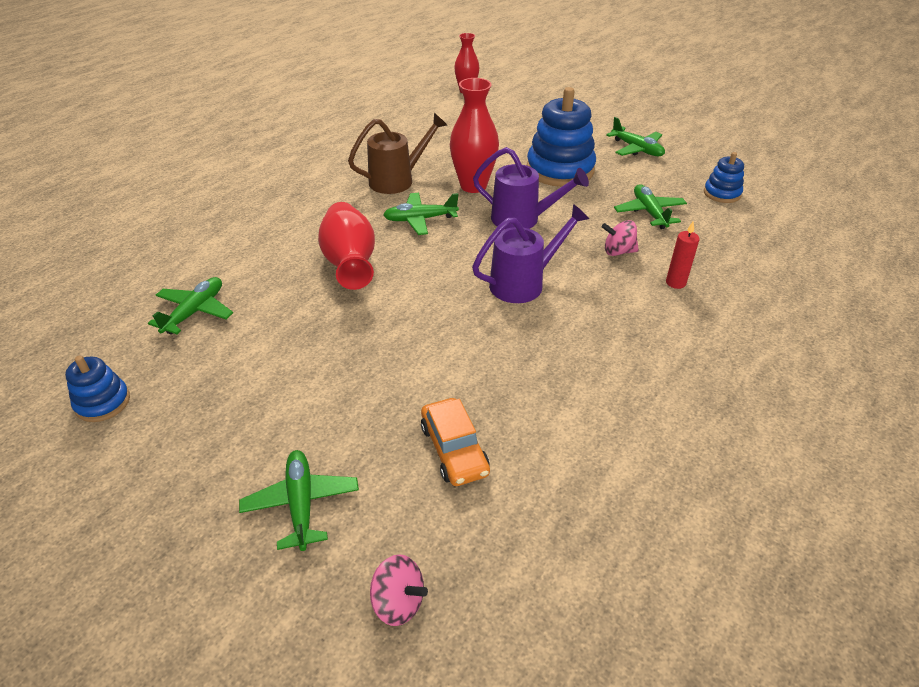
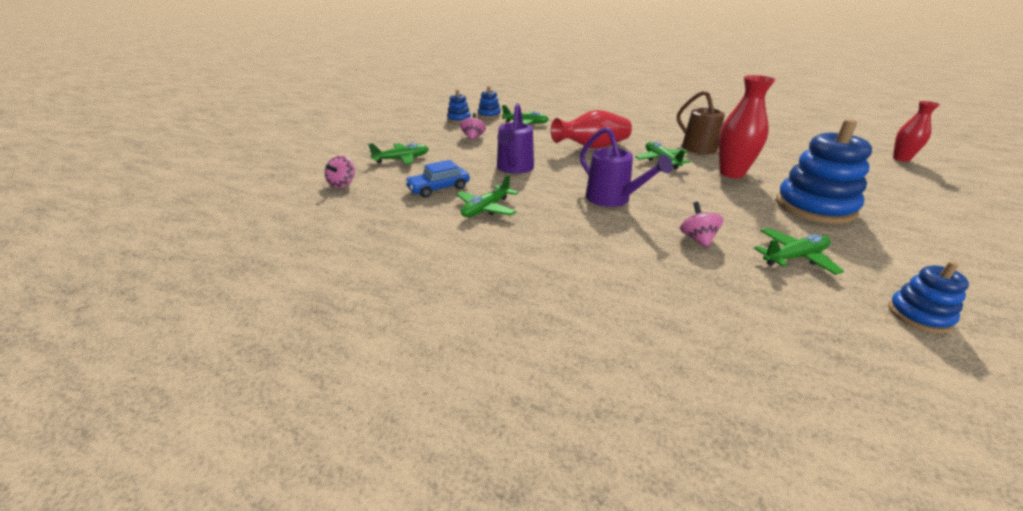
camera: 80 degrees right, 10 degrees down
orange car [421,398,490,486] -> blue car [405,160,470,198]
purple watering can [473,147,589,230] -> purple watering can moved to [497,103,534,174]
green plane [606,117,665,157] -> green plane moved to [456,174,519,217]
red candle [666,221,700,289] -> none
none -> pink spinning top [460,113,486,141]
none -> blue stacking toy [478,86,501,119]

